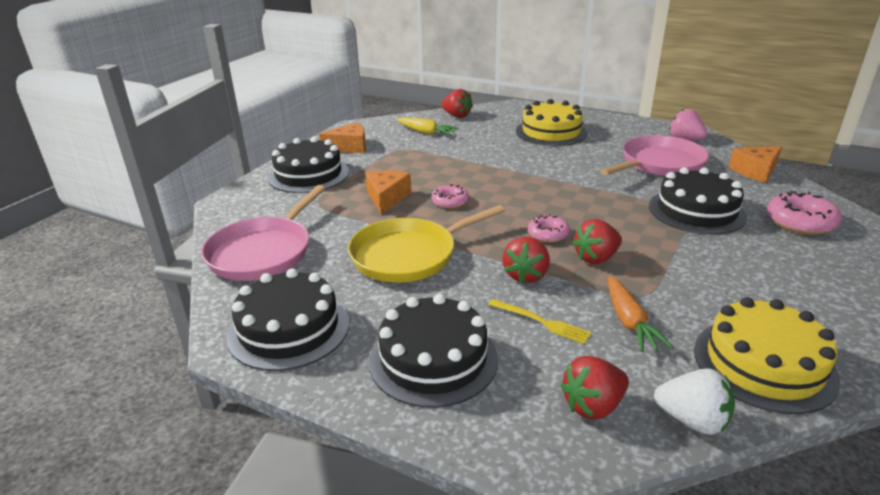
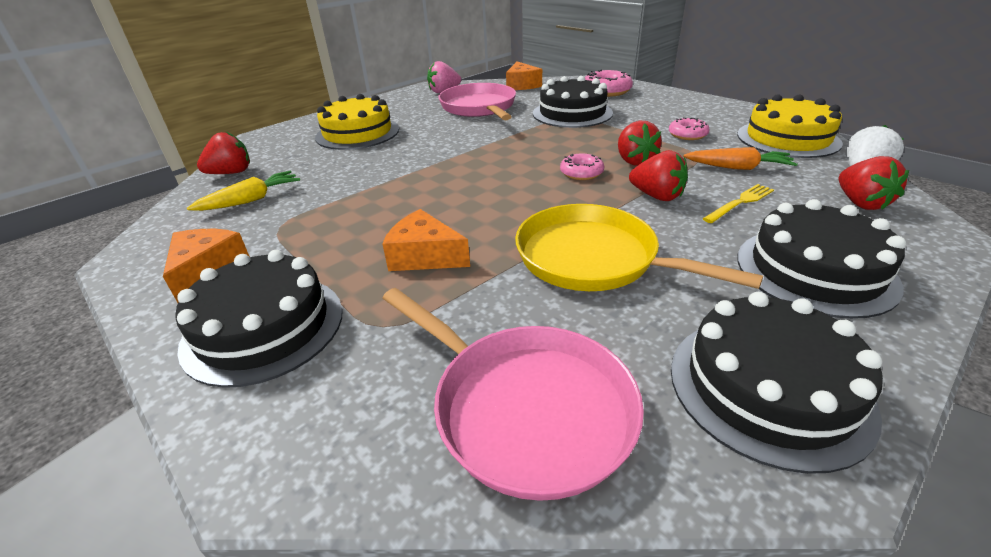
camera: 70 degrees left, 5 degrees up
yellow pan [348,205,505,283] -> yellow pan turned 135 degrees clockwise [515,204,763,291]
pink donut [431,185,469,209] -> pink donut moved to [669,117,710,140]

